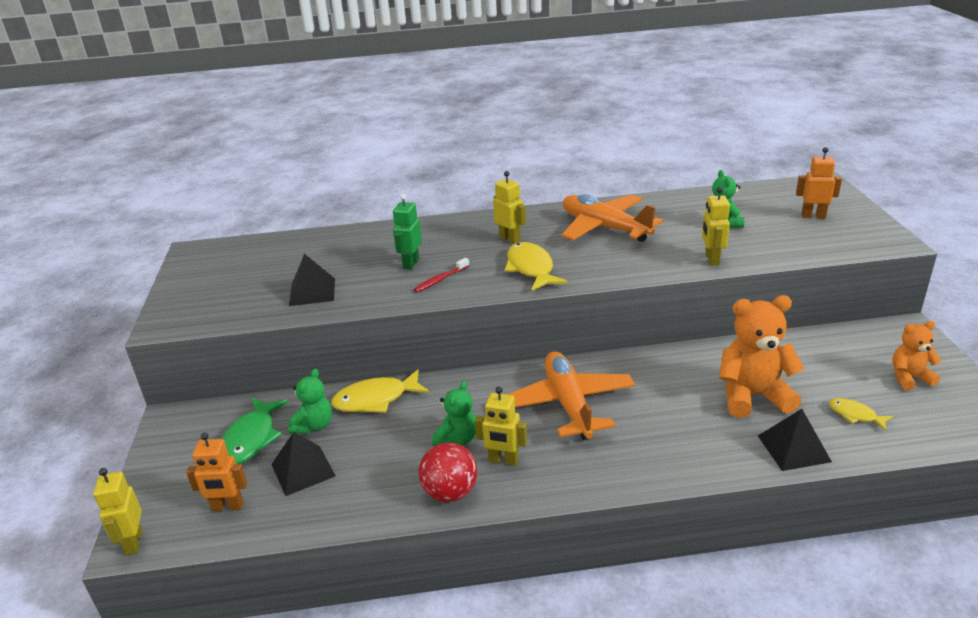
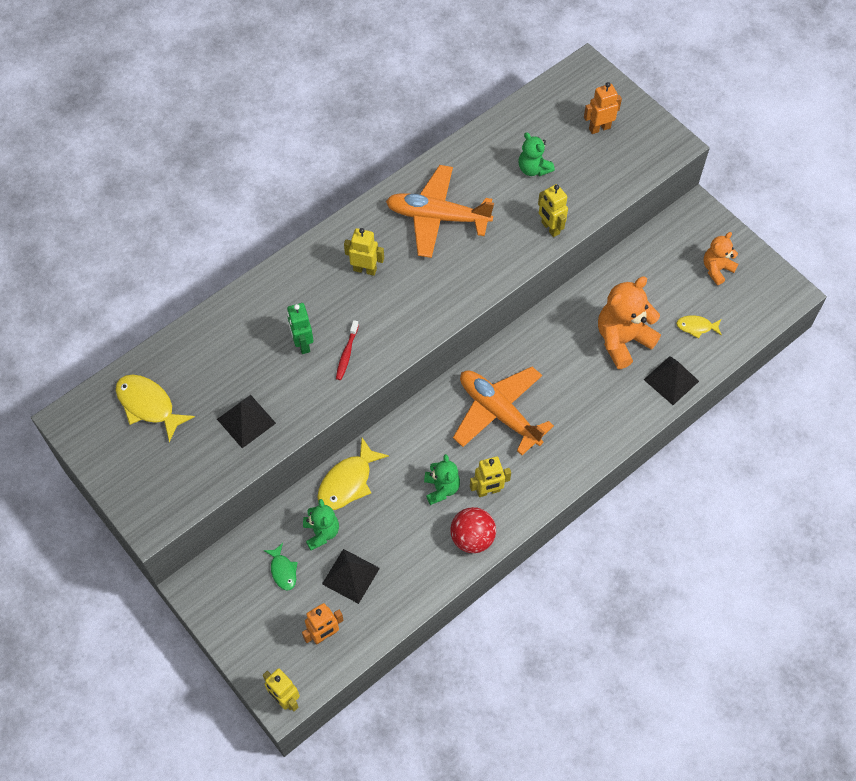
camera: 35 degrees left, 30 degrees up
green fish [222,397,288,464] -> green fish [264,543,297,590], size x0.57
yellow fish [505,242,567,291] -> yellow fish moved to [116,375,195,442]

